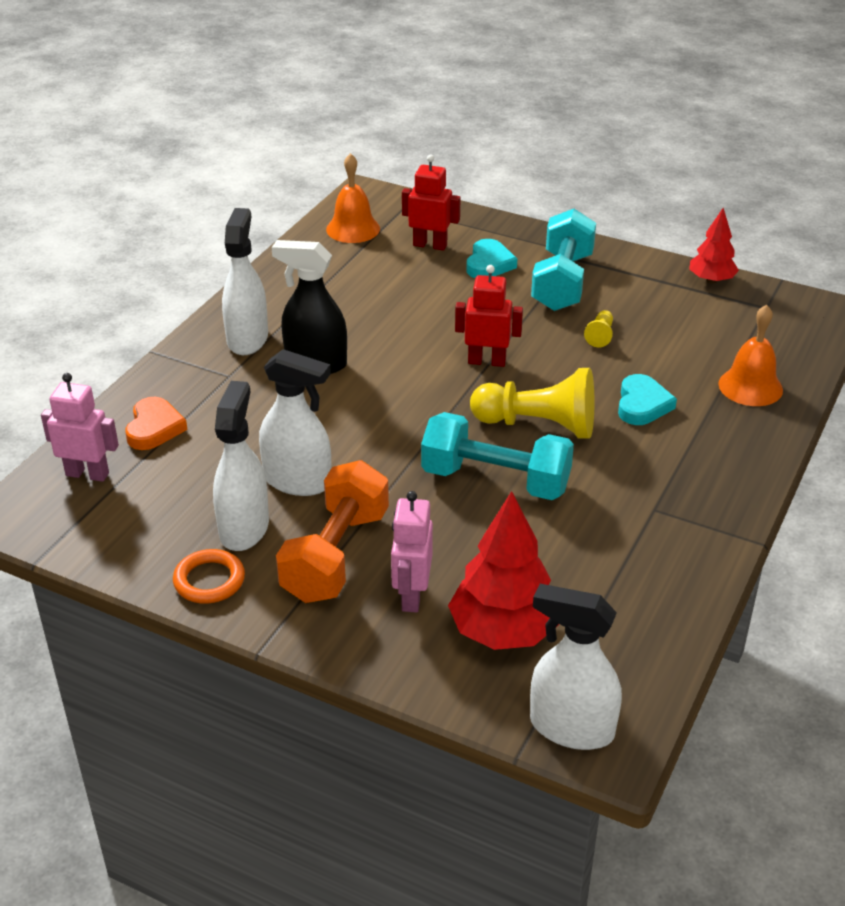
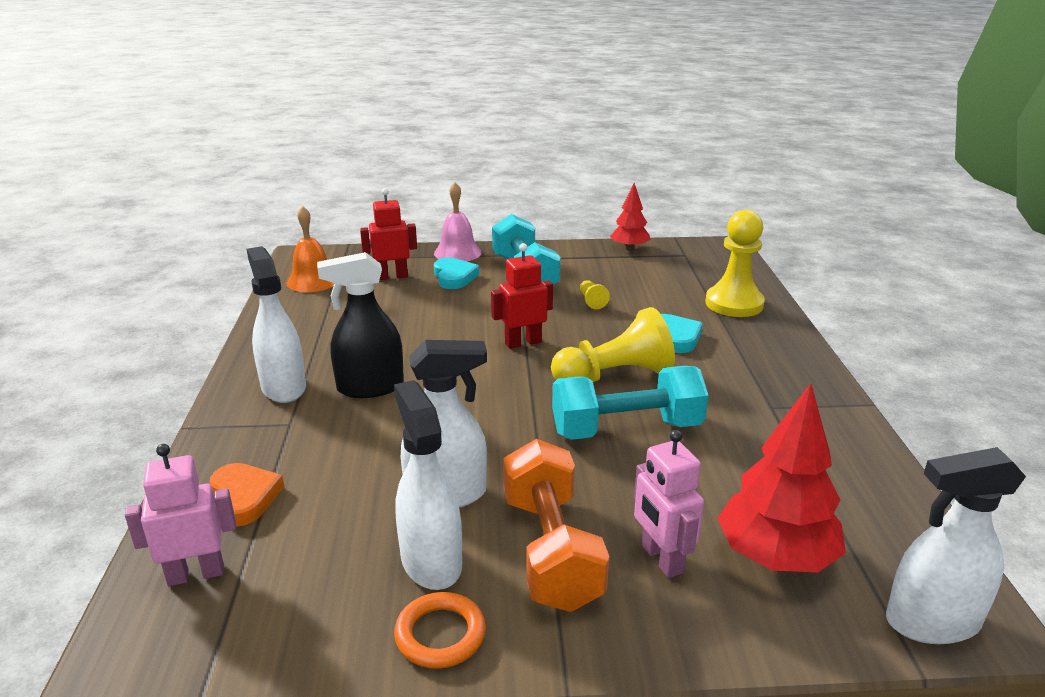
camera: 30 degrees left, 10 degrees down
orange bell [718,305,783,406] -> yellow pawn [705,210,765,317]
none -> pink bell [434,182,482,262]

